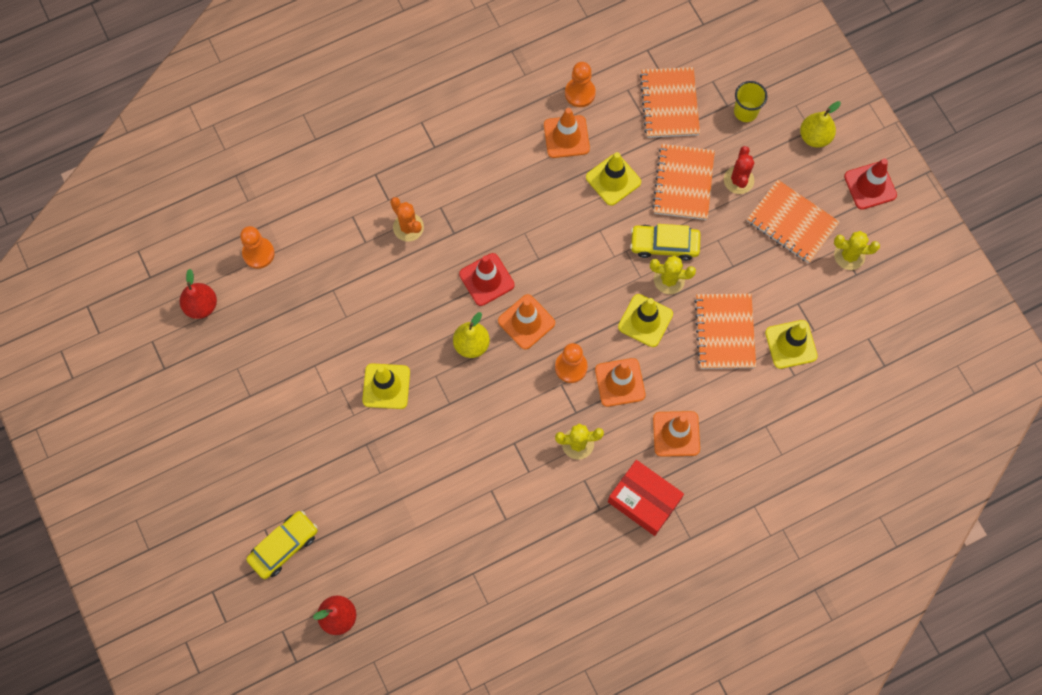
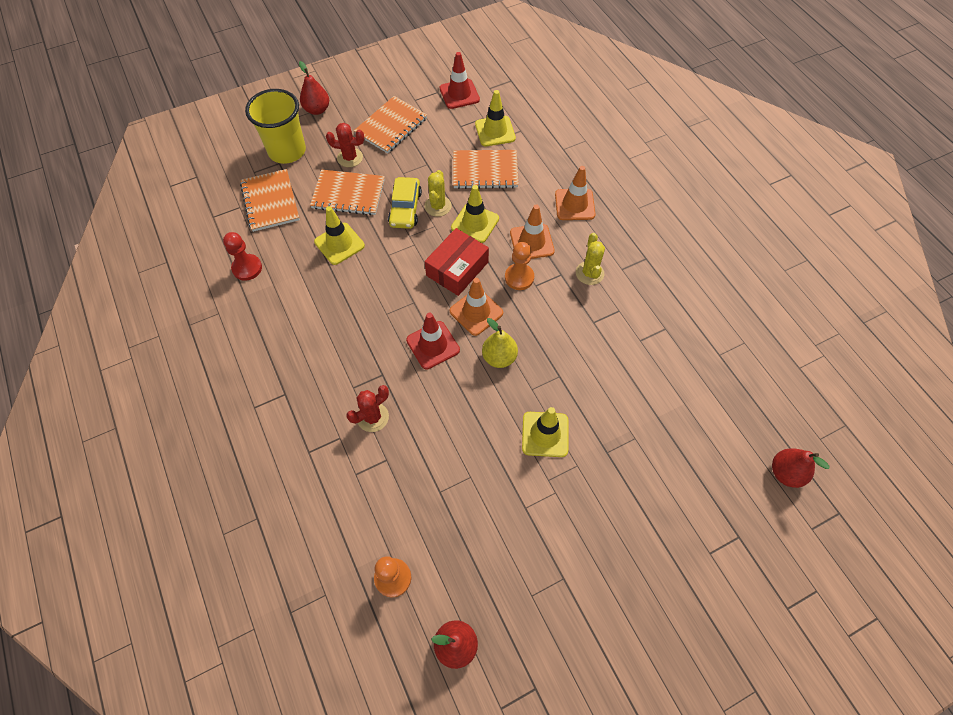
camera: 90 degrees left, 10 degrees down
yellow car [246,511,318,579] -> none
orange cactus [390,197,424,241] -> red cactus [346,385,389,432]
orange traffic cone [544,108,590,158] -> none
orange pawn [565,62,596,107] -> red pawn [223,232,262,281]
red box [608,460,684,536] -> red box moved to [425,228,489,296]
orange notebook [640,67,700,138] -> orange notebook turned 75 degrees clockwise [240,169,300,232]
yellow cup [734,81,768,122] -> yellow cup [245,89,306,164], size x1.82
yellow pear [800,101,841,148] -> red pear [299,61,329,115]
yellow cactus [834,231,880,270] -> none
red traffic cone [844,158,897,210] -> red traffic cone moved to [440,52,480,109]

